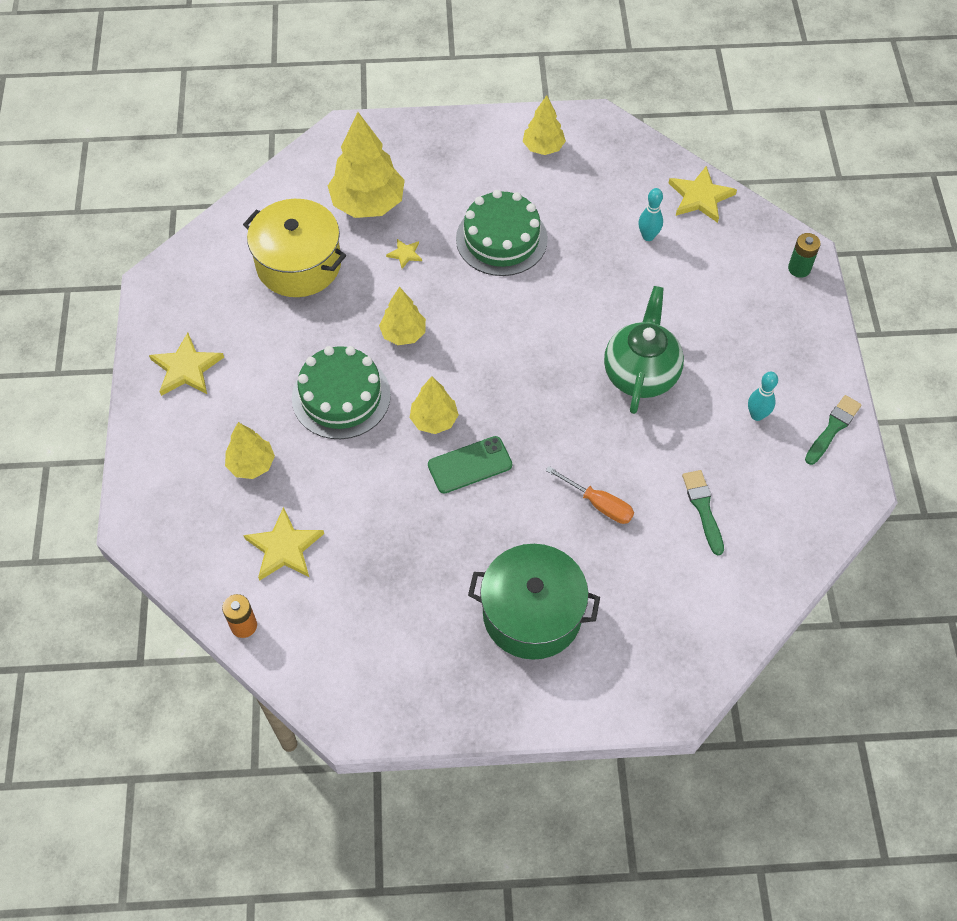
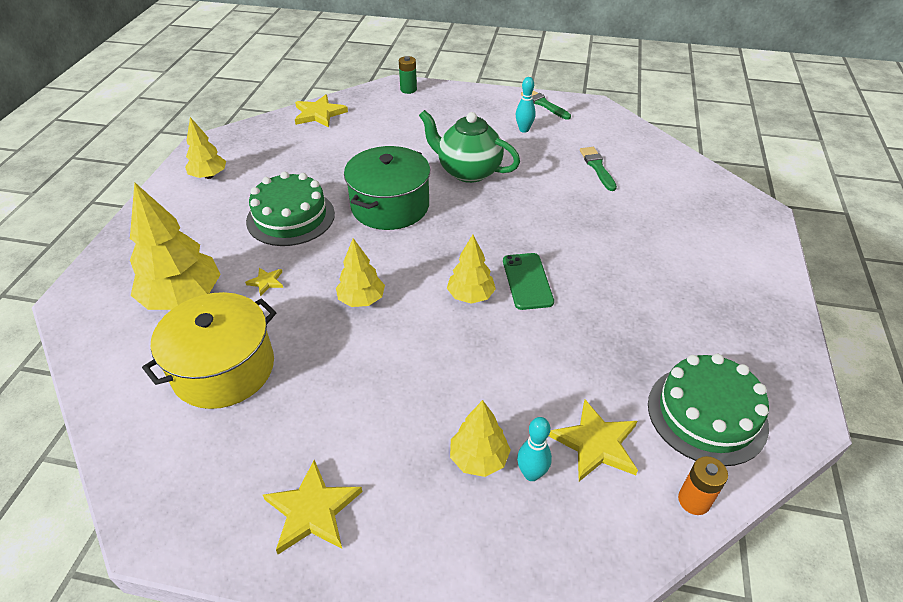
camera: 75 degrees left, 15 degrees down
green cake [292,346,391,439] -> green cake moved to [648,354,769,466]
green pot [468,544,600,660] -> green pot moved to [344,146,430,230]
orange screwdriver [546,466,634,524] -> none
turquoise bowling pin [638,188,663,241] -> turquoise bowling pin moved to [517,417,552,481]
green brush [682,470,724,555] -> green brush turned 75 degrees clockwise [580,147,617,191]

